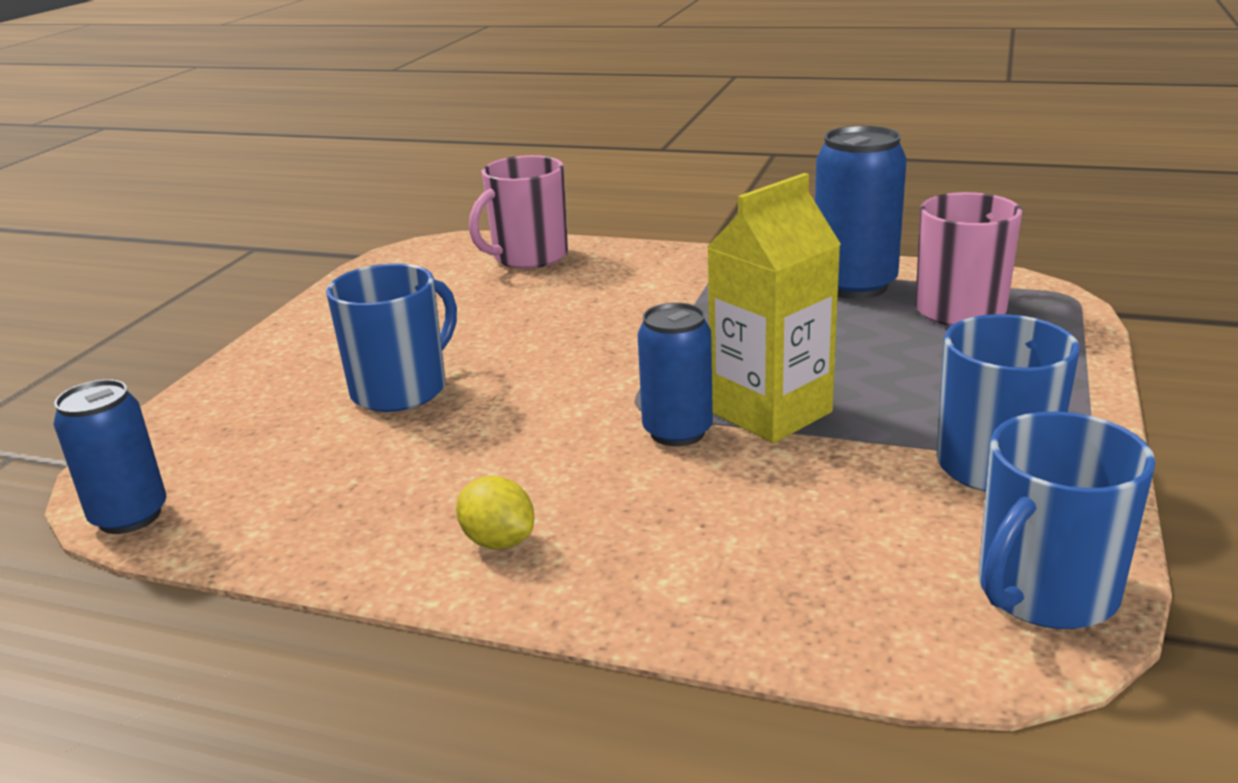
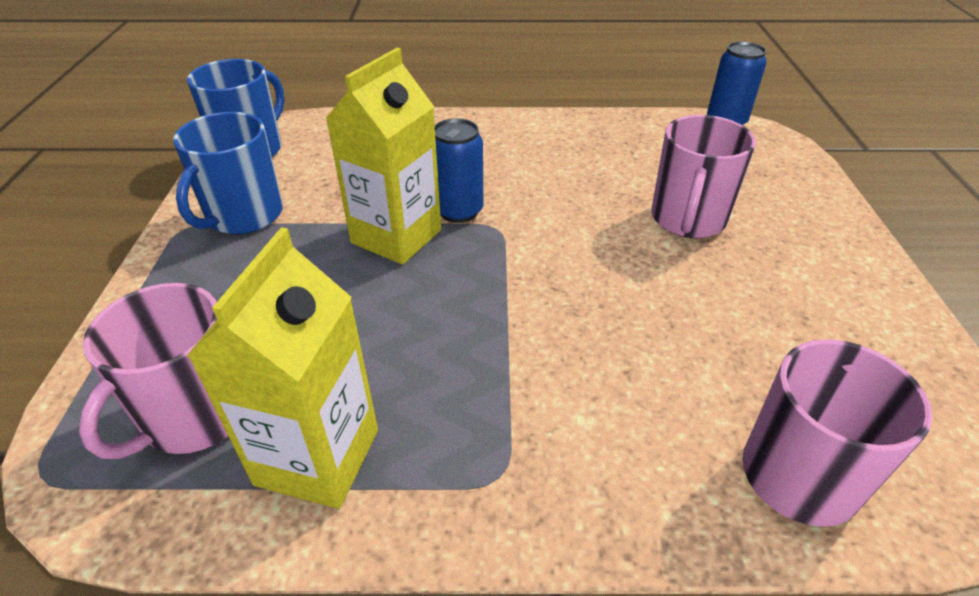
camera: 160 degrees right, 15 degrees up
blue mug [326,263,457,412] -> pink mug [651,115,756,238]
yellow lemon [456,476,534,549] -> none
blue can [815,126,907,299] -> yellow carton [187,227,378,509]

